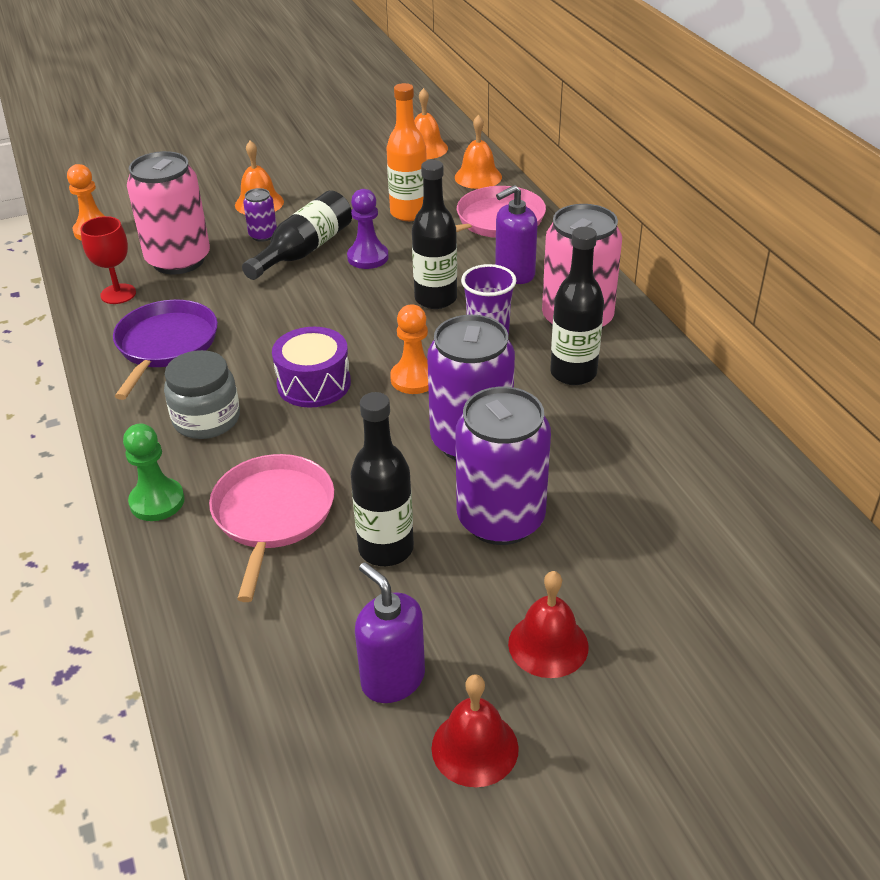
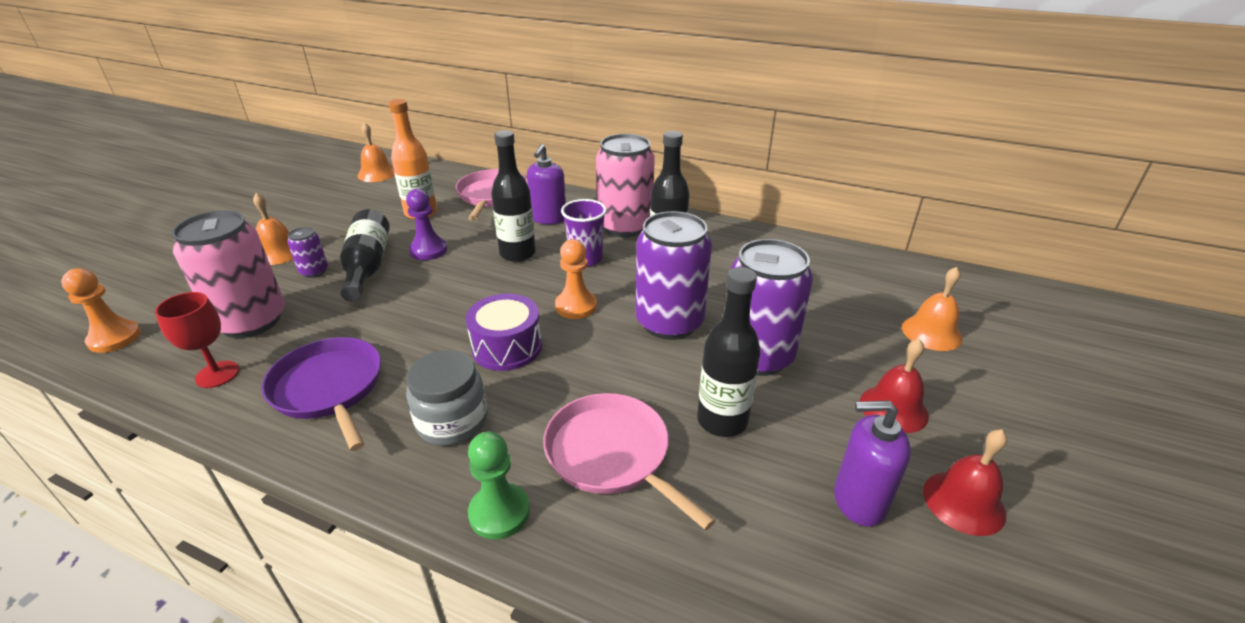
camera: 45 degrees left, 5 degrees down
orange bell [455,115,502,189] -> orange bell moved to [902,267,962,351]

